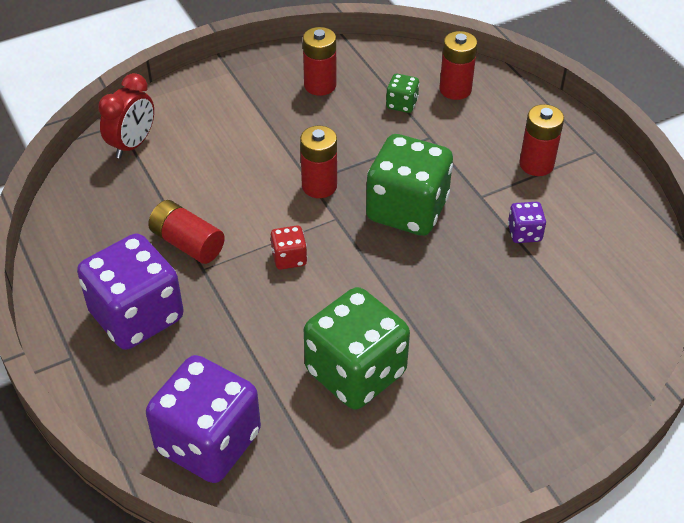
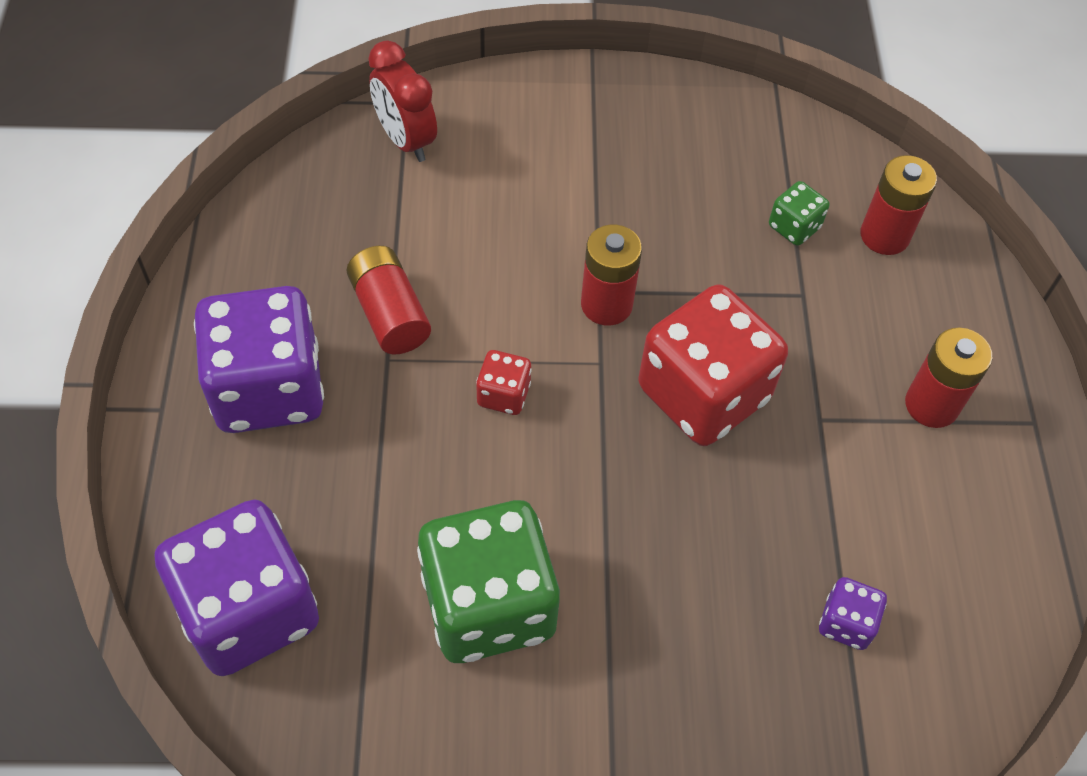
camera: 25 degrees right, 10 degrees up
red clock [98,73,154,159] -> red clock turned 90 degrees clockwise [368,41,437,162]
red battery [303,27,336,96] -> none
green dice [366,134,453,236] -> red dice [638,284,788,446]
purple dice [508,202,546,243] -> purple dice moved to [819,577,887,650]

